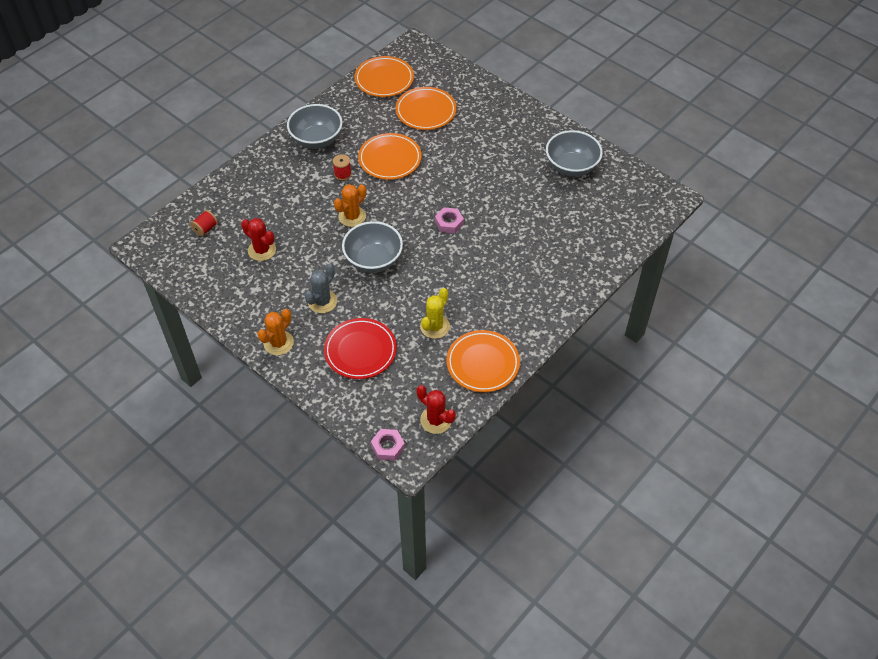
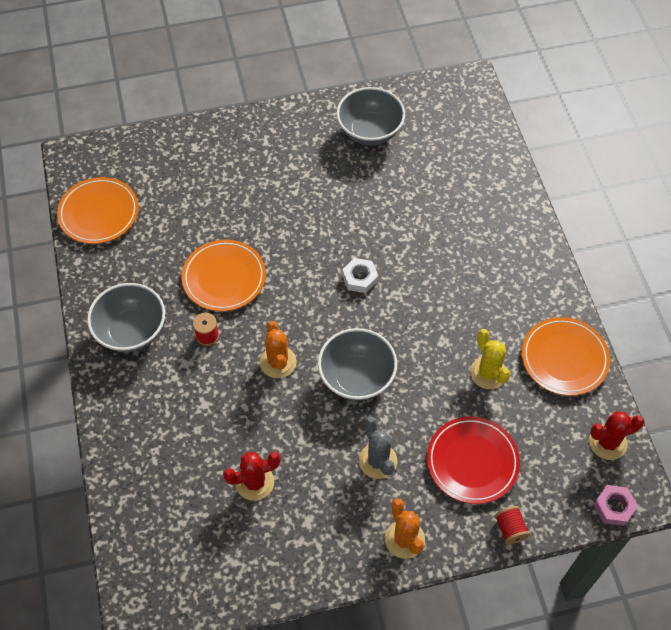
camera: 55 degrees left, 5 degrees up
red spool [190,210,218,237] -> red spool moved to [495,506,530,544]
orange plate [396,87,457,130] -> none
pink nut [435,207,464,233] -> white nut [342,258,378,293]

